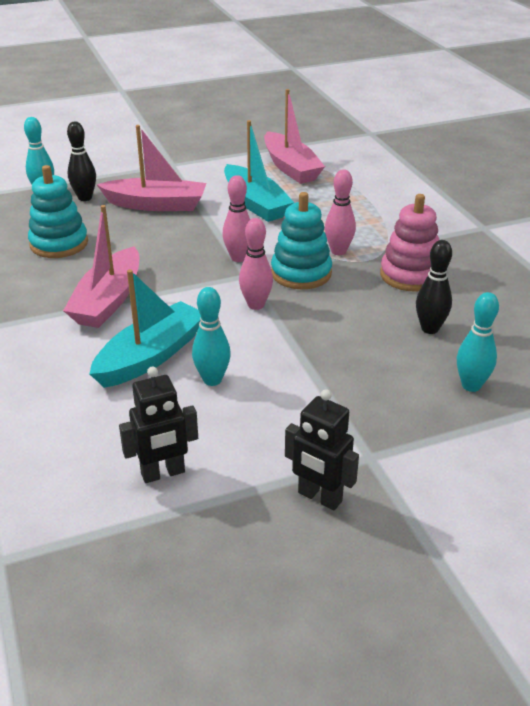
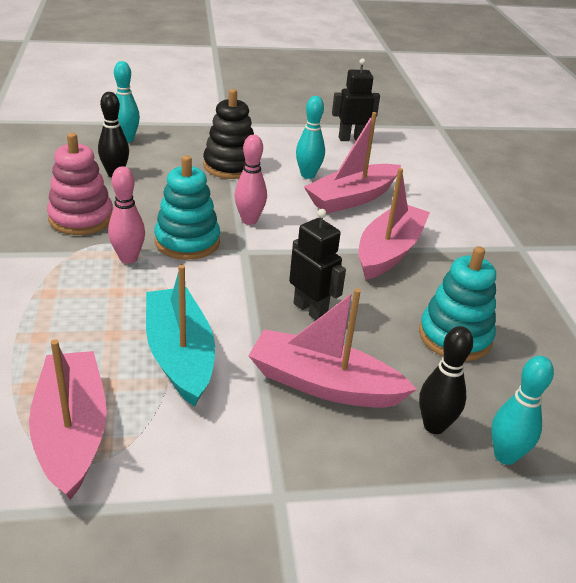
camera: 170 degrees left, 0 degrees up
turquoise boat [89,269,201,388] -> pink boat [304,112,401,214]
pink bowling pin [222,175,250,262] -> none
black robot [285,389,359,510] -> black robot moved to [289,209,346,320]
none -> black stacking toy [203,89,254,179]

